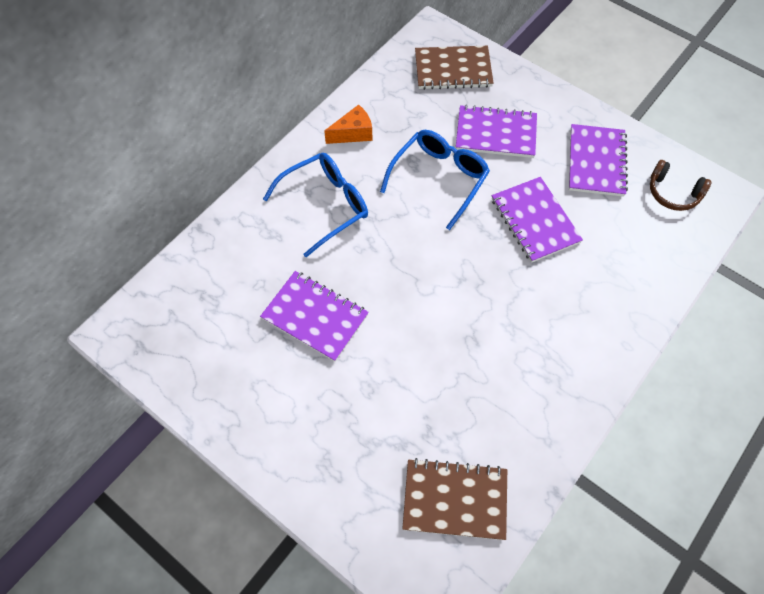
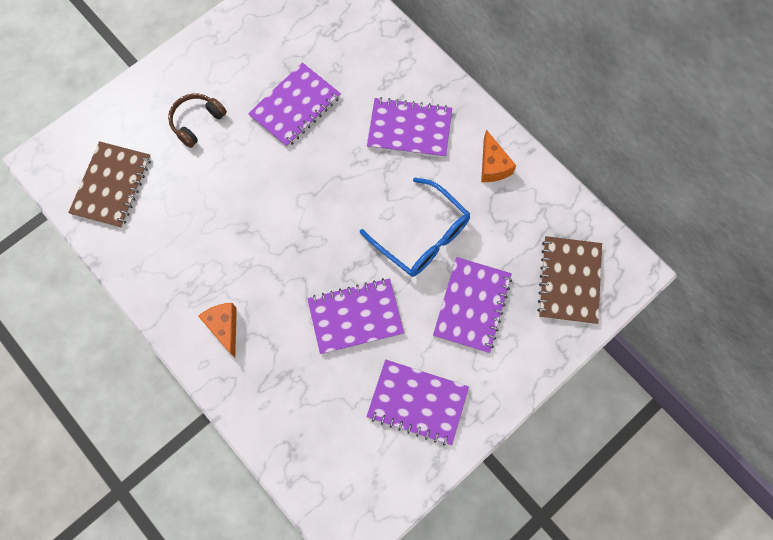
camera: 100 degrees right, 10 degrees up
blue glasses [263,153,368,257] -> purple notebook [367,97,452,158]
brown headphones [650,160,712,211] -> brown headphones moved to [168,93,227,148]
none -> orange cheese [198,303,237,358]

